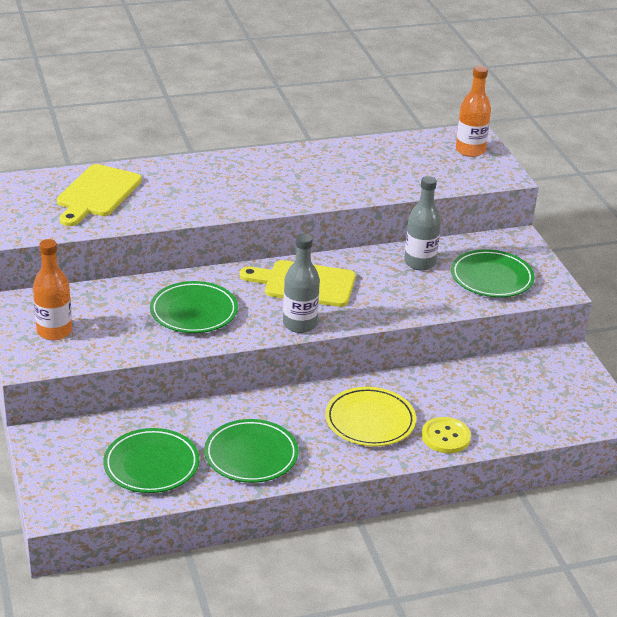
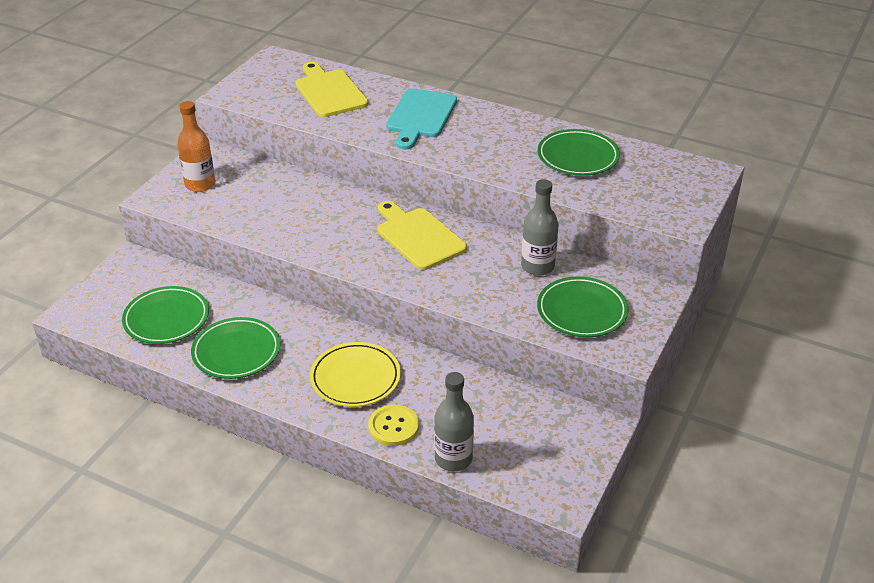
camera: 45 degrees right, 5 degrees up
yellow cutting board [57,164,142,226] -> yellow cutting board turned 90 degrees clockwise [295,62,368,117]
green plate [150,281,238,333] -> green plate moved to [538,129,620,176]
grey bottle [283,234,320,333] -> grey bottle moved to [434,372,474,471]
orange bottle [456,66,491,157] -> none
none -> turquoise cutting board [386,89,457,149]

